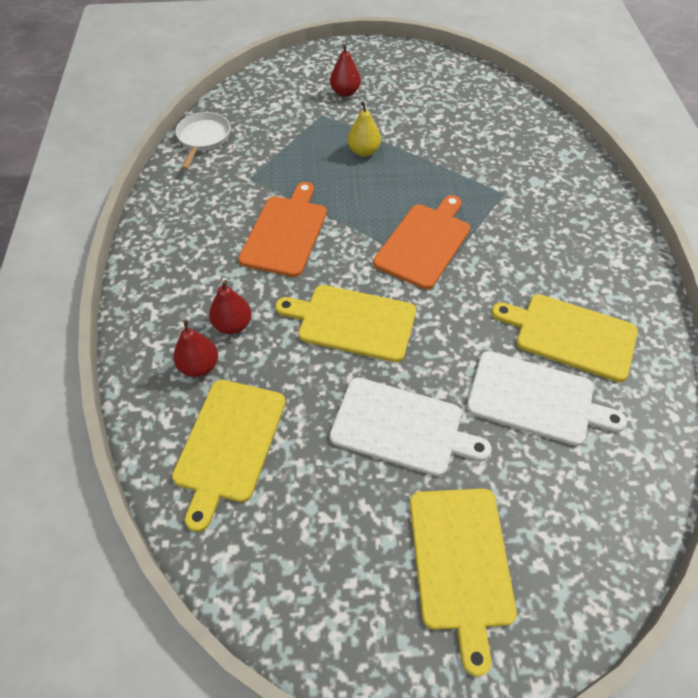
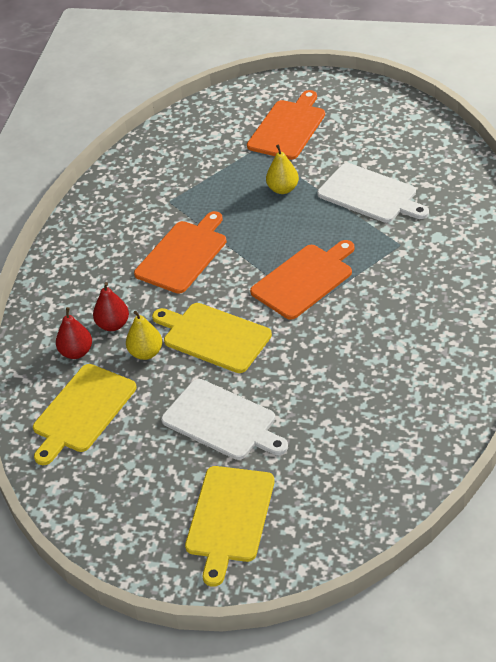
camera: 20 degrees right, 10 degrees down
white pan [175,112,230,170] -> none
red pear [330,44,361,97] -> orange cutting board [247,90,325,160]
white cutting board [467,351,627,446] -> white cutting board moved to [317,163,429,223]
yellow cutting board [492,294,638,382] -> none
none -> yellow pear [126,311,162,360]

